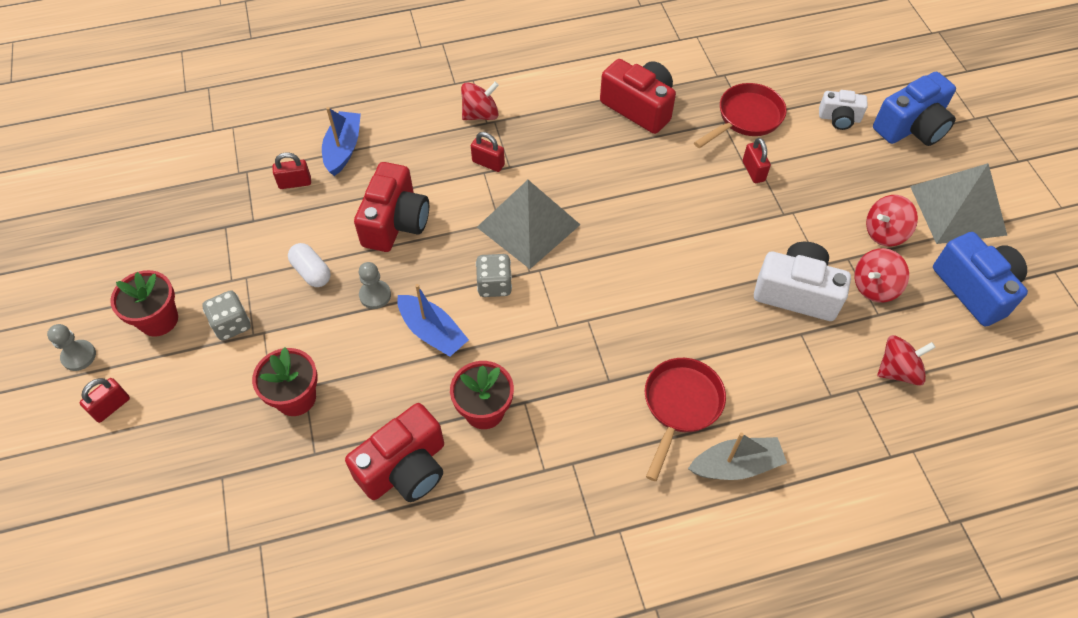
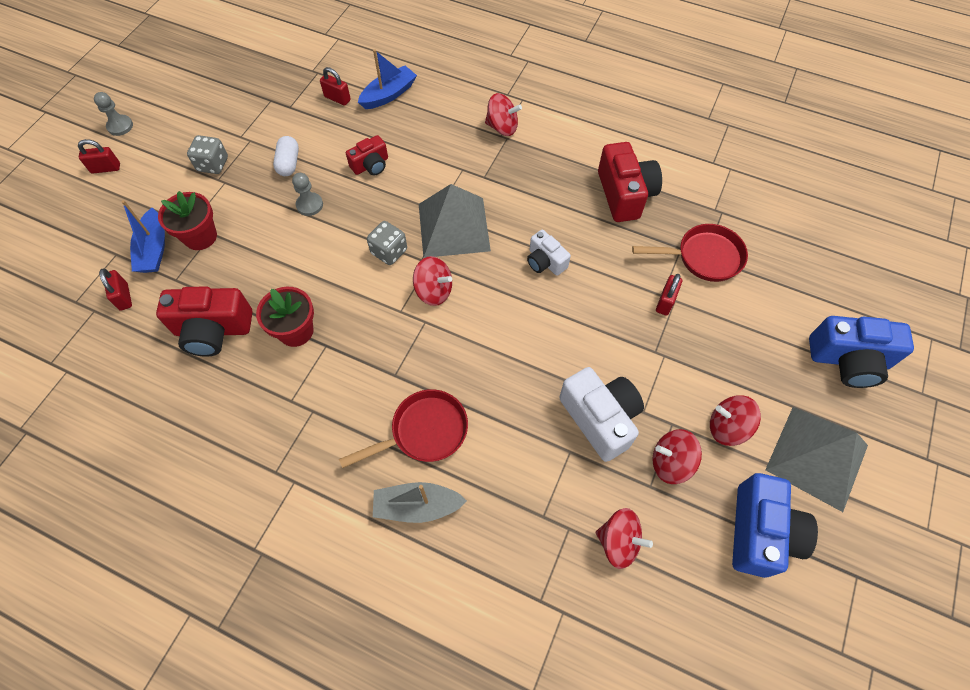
camera: 40 degrees right, 5 degrees up
red flower pot [110,270,178,337] -> none
red camera [354,162,429,252] -> red camera [346,135,388,175], size x0.58
blue boat [397,284,469,357] -> blue boat moved to [121,200,165,273]
red padlock [471,132,505,172] -> red padlock moved to [99,269,132,311]
grey boat [688,433,787,480] -> grey boat turned 150 degrees clockwise [373,482,467,523]
white camera [819,90,868,130] -> white camera moved to [527,230,571,276]
none -> red spinning top [413,256,452,306]

